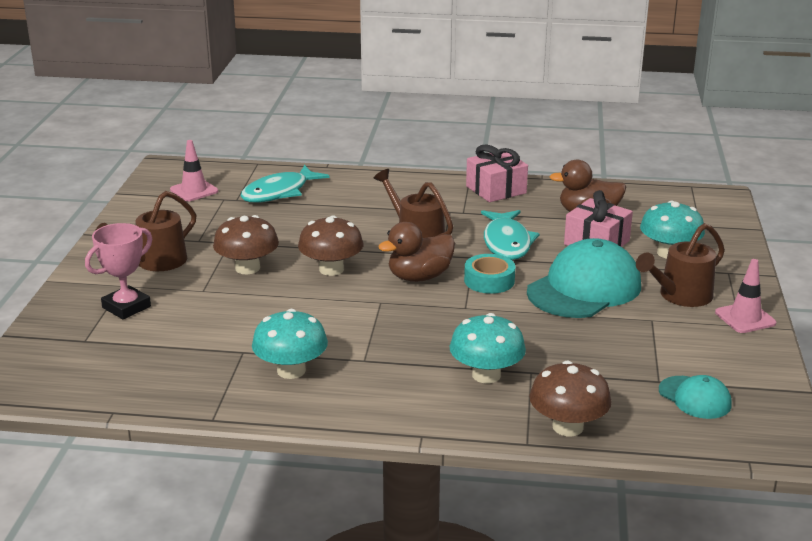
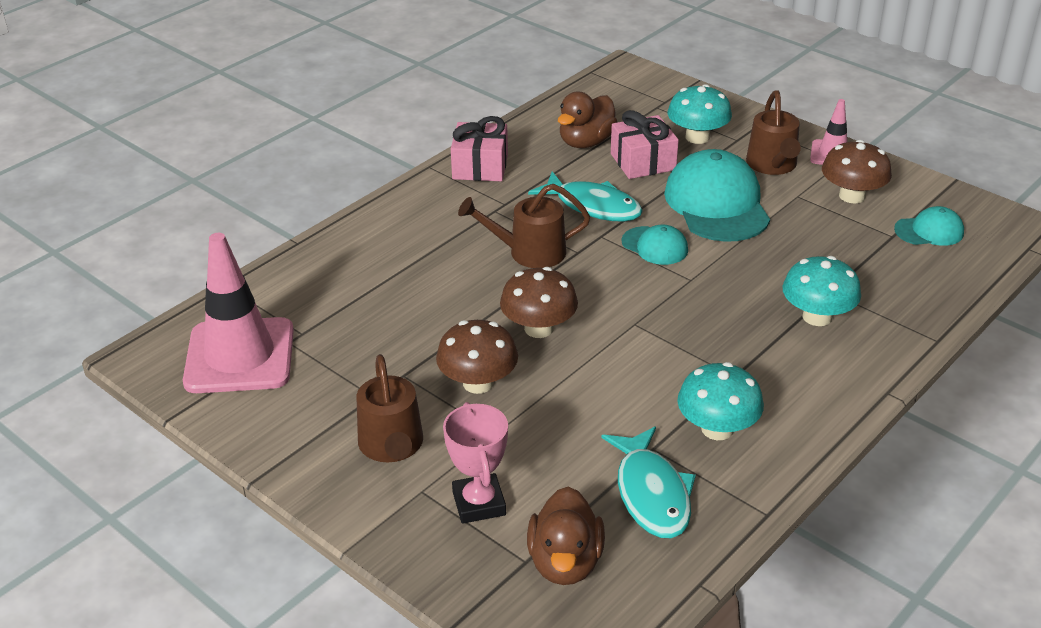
camera: 55 degrees left, 10 degrees up
pink traffic cone [170,140,218,201] -> pink traffic cone [183,233,294,393], size x1.97
turquoise fish [240,165,329,202] -> turquoise fish moved to [602,426,696,538]
brown duck [378,222,455,282] -> brown duck moved to [527,487,605,585]
turquoise tape [464,254,515,294] -> turquoise cap [622,225,688,265]
brown mushroom [529,360,612,436] -> brown mushroom moved to [822,140,892,204]

